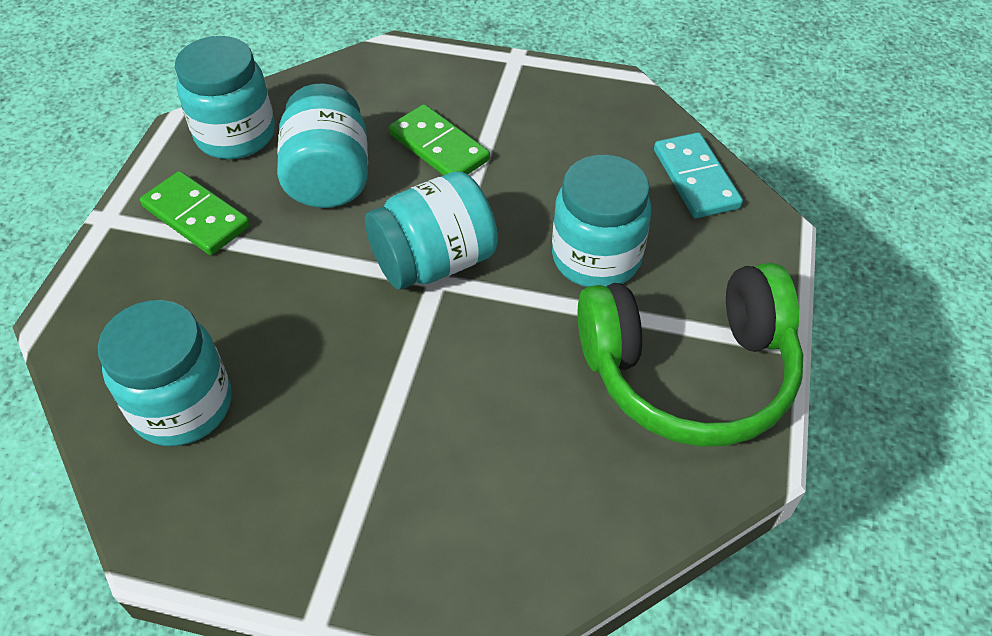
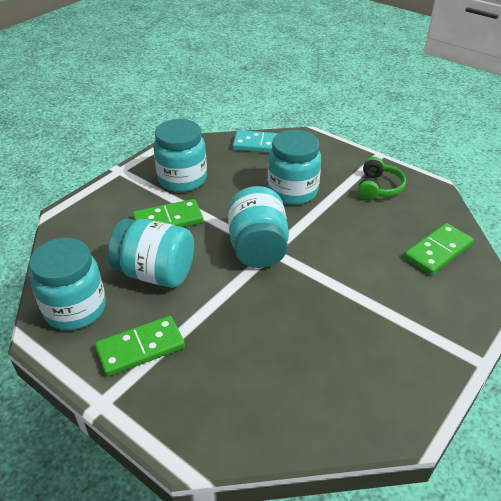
camera: 65 degrees left, 10 degrees down
turquoise jar [98,300,232,446] -> turquoise jar moved to [153,119,207,192]
green headphones [578,263,803,447] -> green headphones [358,157,406,200], size x0.48
none -> green domino [404,223,474,275]

